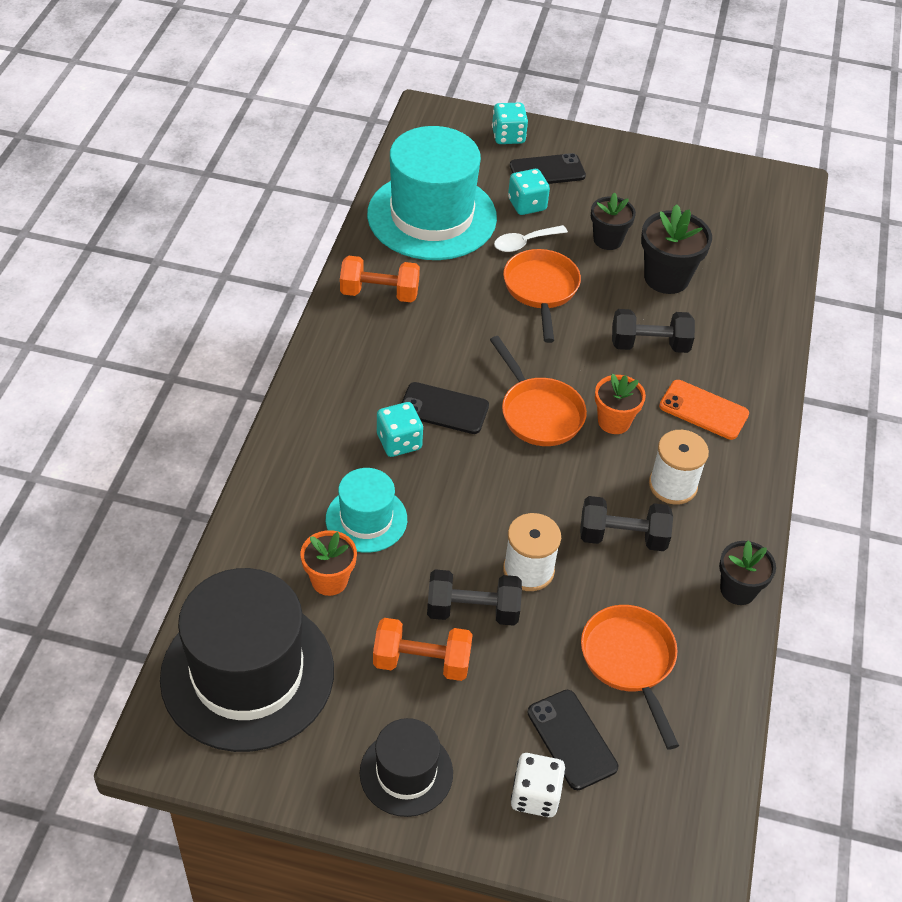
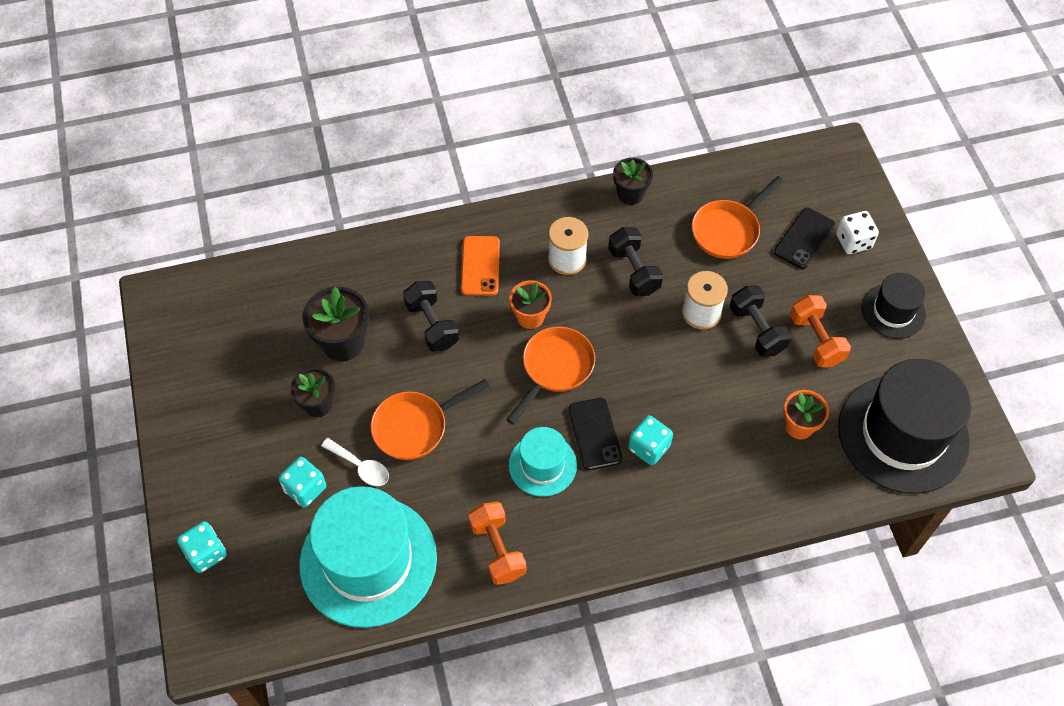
camera: 115 degrees left, 10 degrees up
turquoise hat [326,468,407,553] -> turquoise hat moved to [509,427,577,497]
black phone [510,153,586,184] -> none

